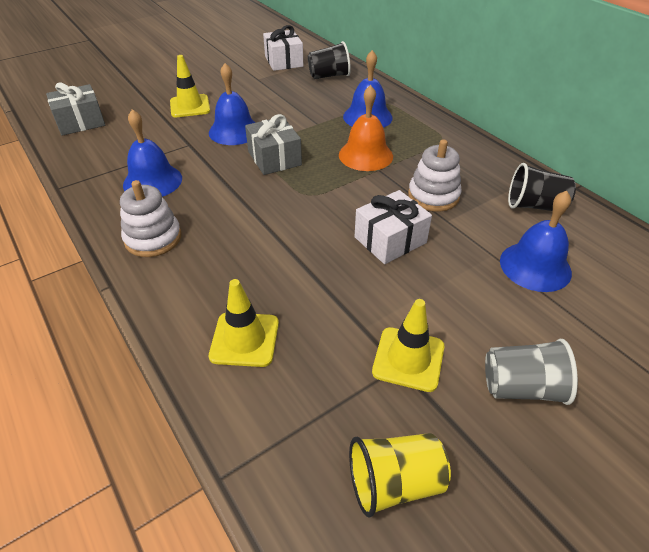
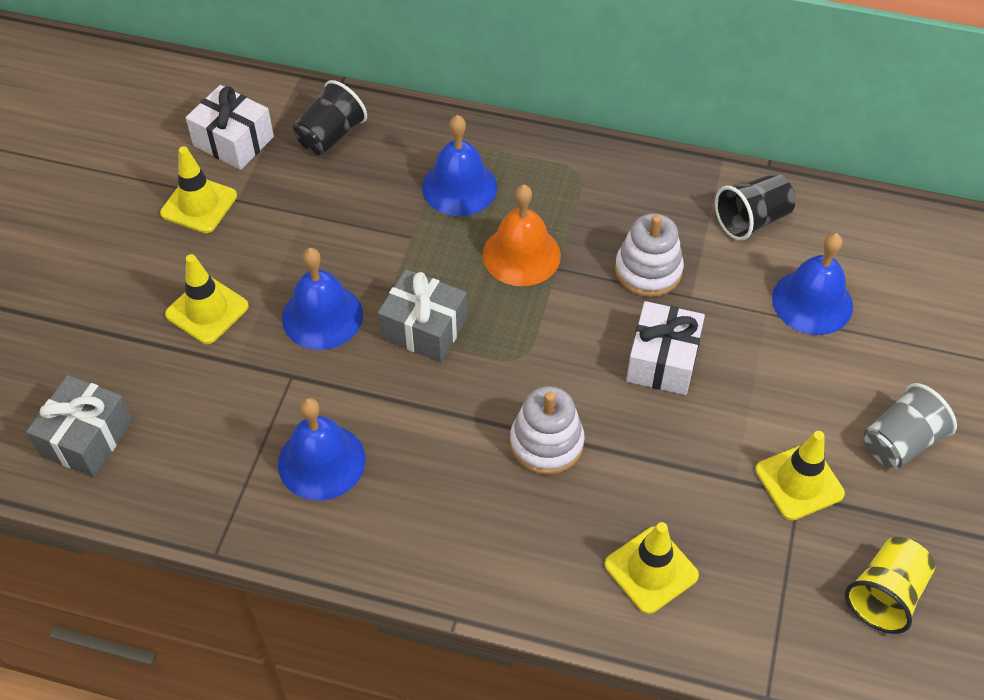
camera: 40 degrees left, 10 degrees up
white stacking toy [120,180,181,257] -> white stacking toy moved to [510,386,585,475]
none -> yellow traffic cone [160,146,237,233]

